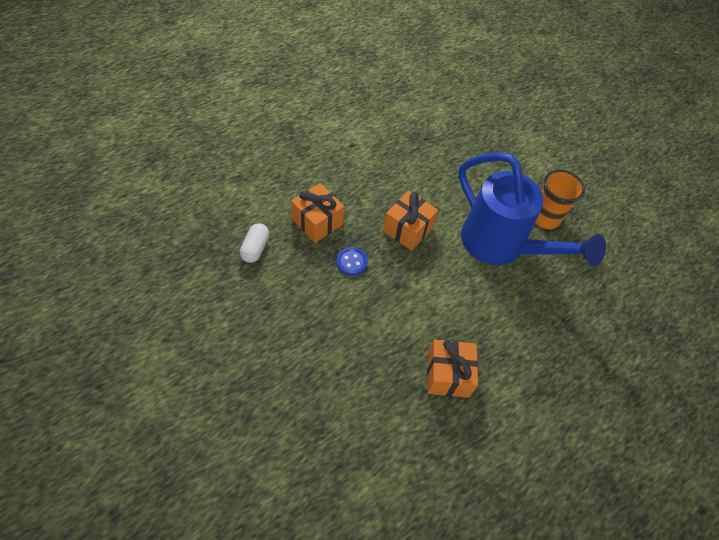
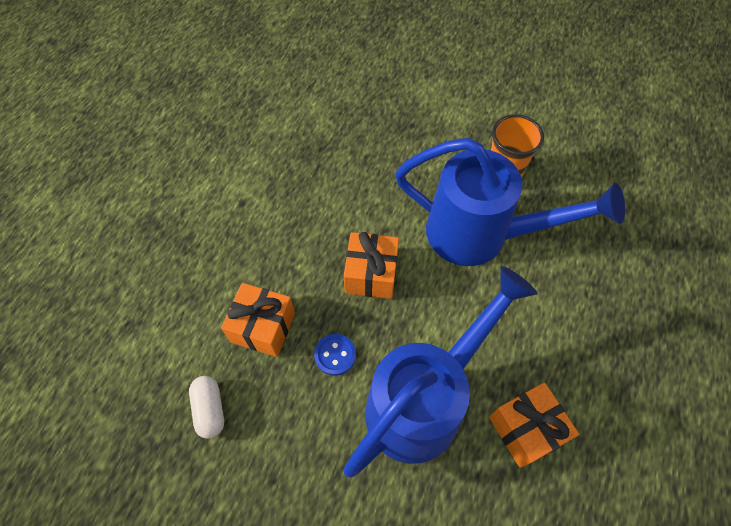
camera: 25 degrees left, 5 degrees up
none -> blue watering can [343,266,538,478]

